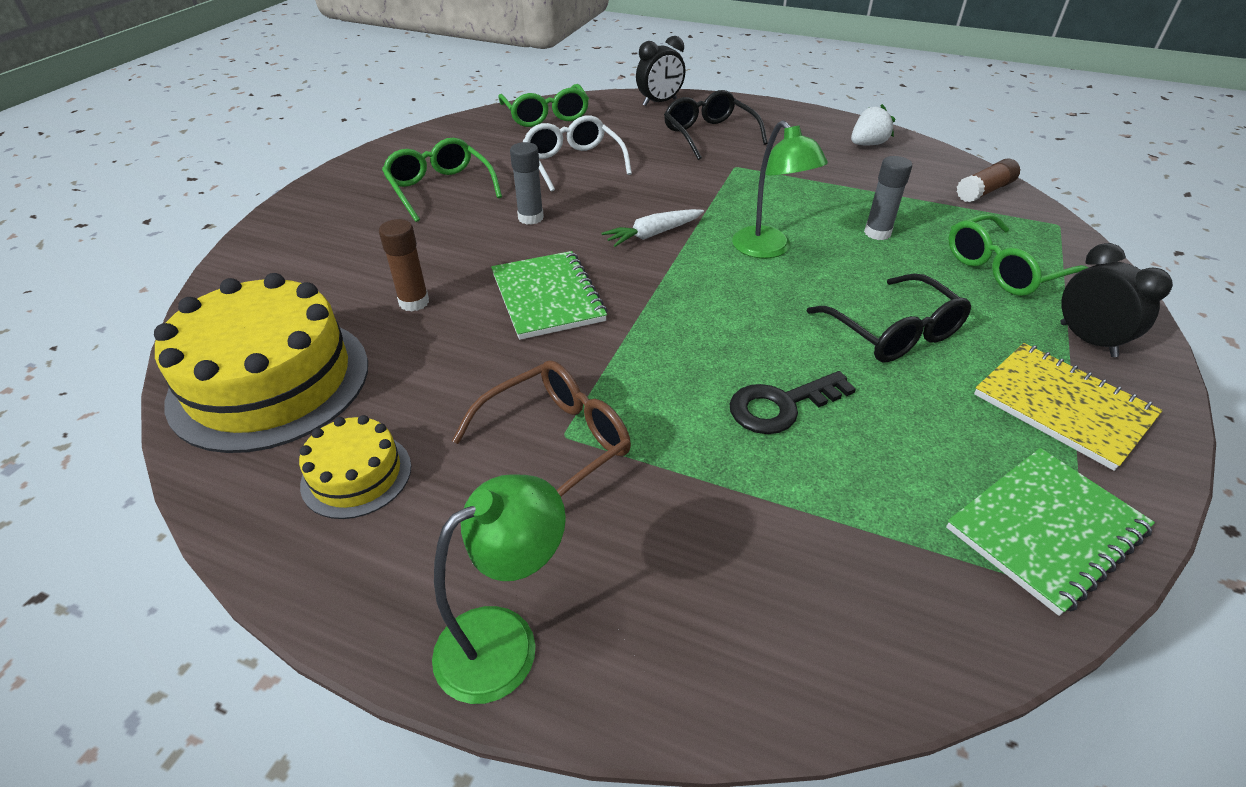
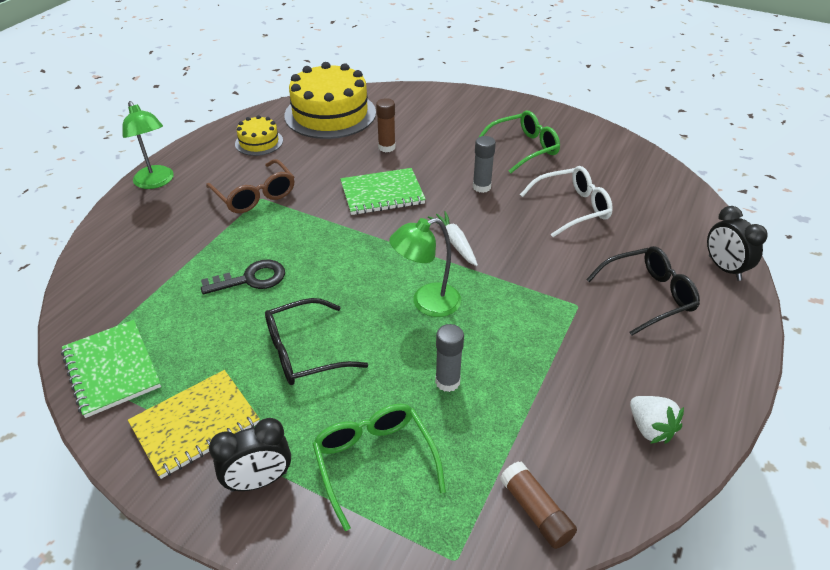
camera: 95 degrees right, 0 degrees up
green glasses [498,84,589,127] -> none
black key [729,371,856,434] -> black key turned 90 degrees clockwise [201,260,285,294]

